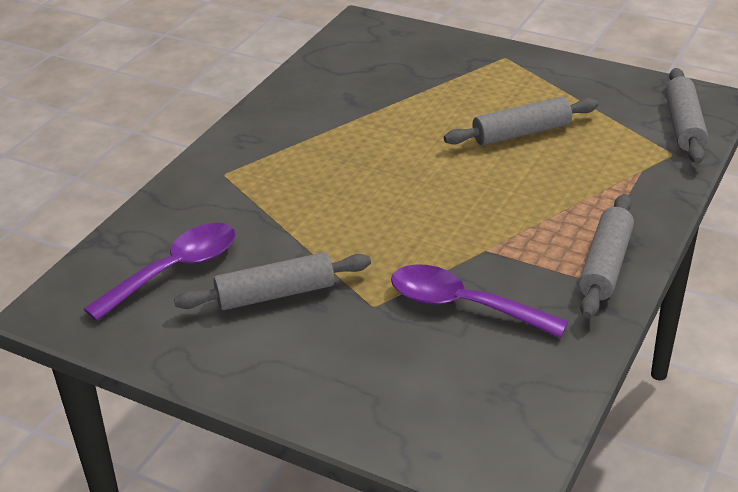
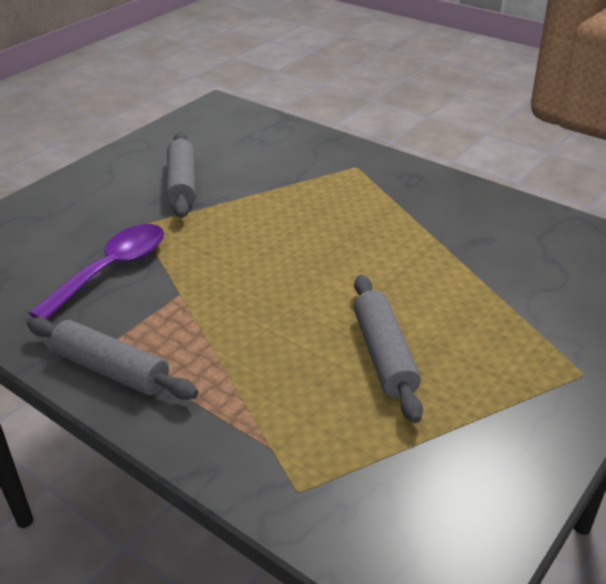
camera: 100 degrees right, 0 degrees up
purple spoon [84,223,236,321] -> none
grey rolling pin [665,68,708,164] -> none

